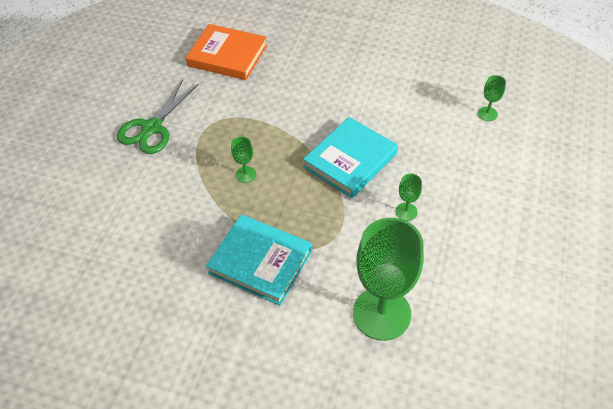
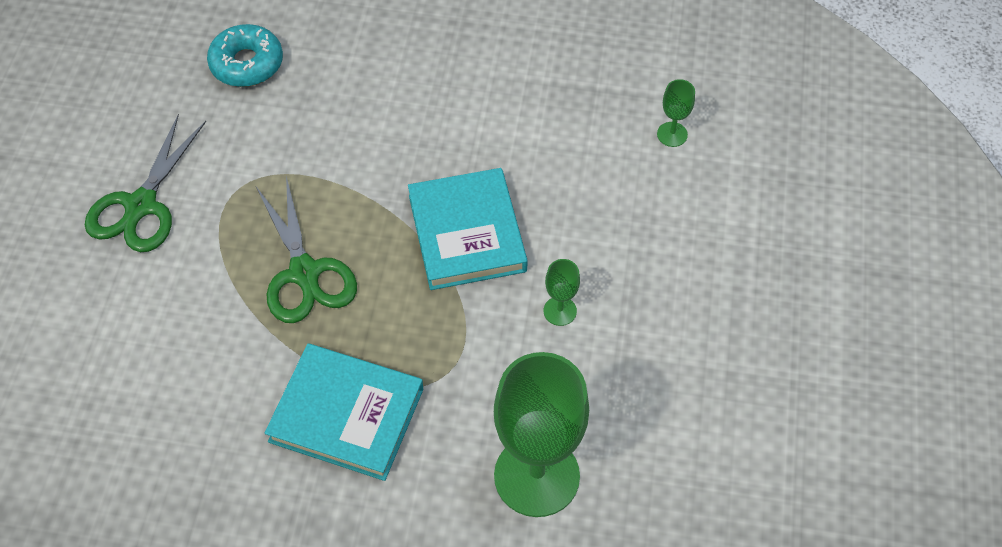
camera: 10 degrees left, 5 degrees up
orange book [186,24,267,80] -> turquoise donut [207,24,283,87]
green goblet [231,136,256,183] -> green scissors [256,176,357,323]
turquoise book [303,117,398,198] -> turquoise book turned 45 degrees counterclockwise [408,168,528,290]

